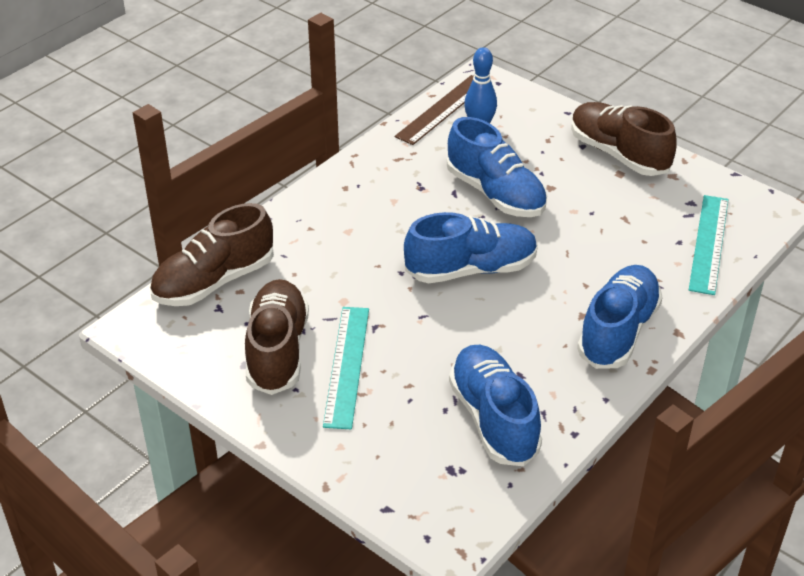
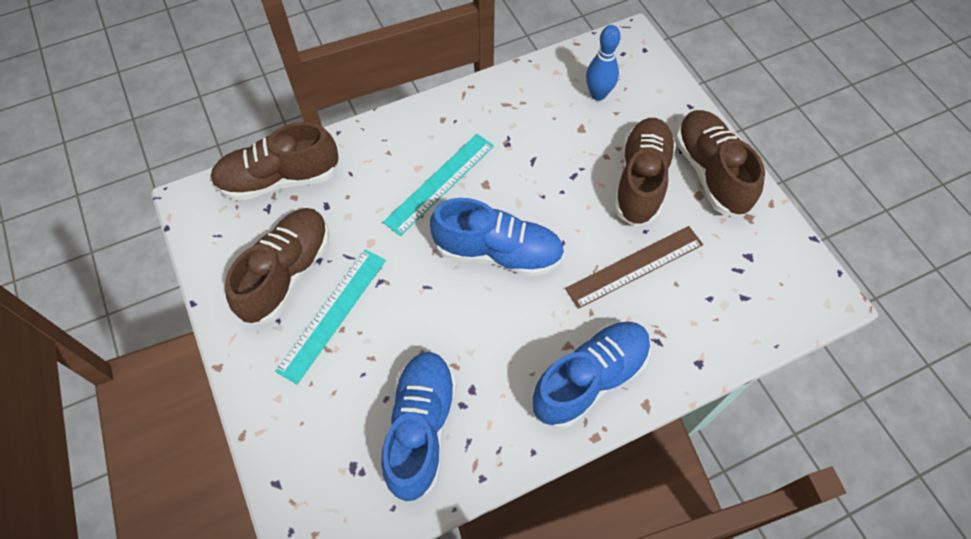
camera: 25 degrees right, 20 degrees up
brown ruler [395,75,474,145] -> brown ruler moved to [565,226,703,309]
blue shoe [447,117,547,217] -> none
turquoise ruler [689,195,729,295] -> turquoise ruler moved to [383,134,494,236]
none -> brown shoe [614,118,676,227]

